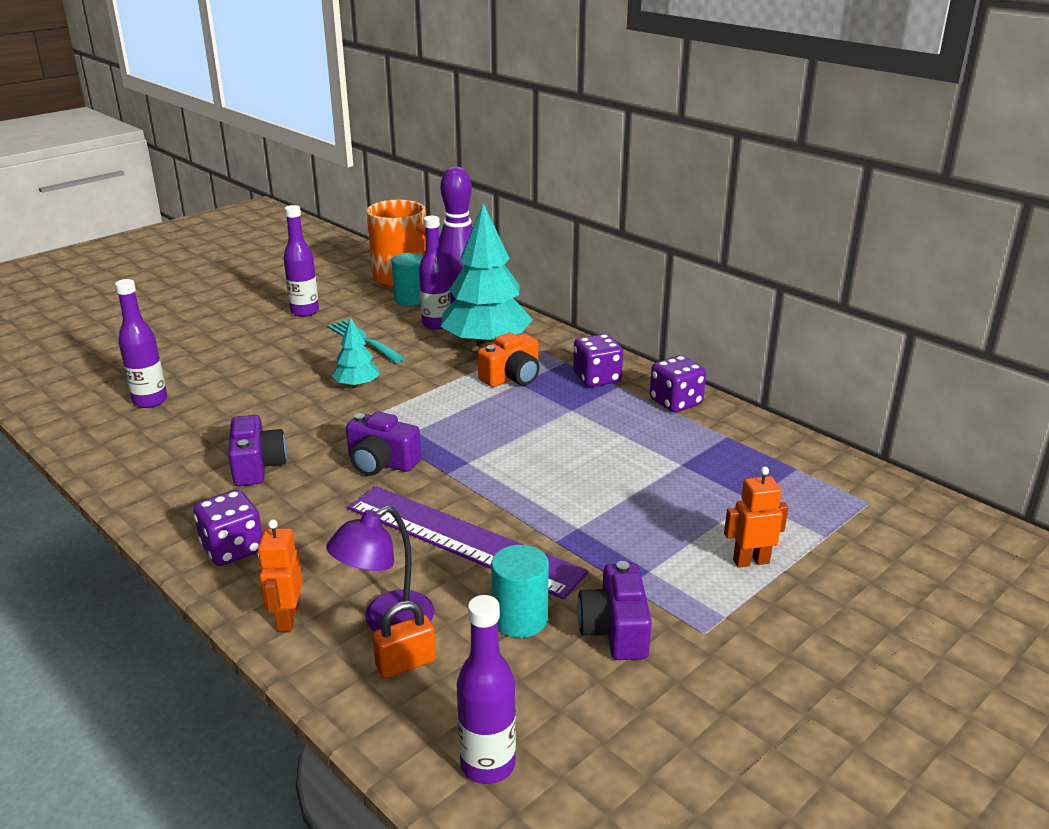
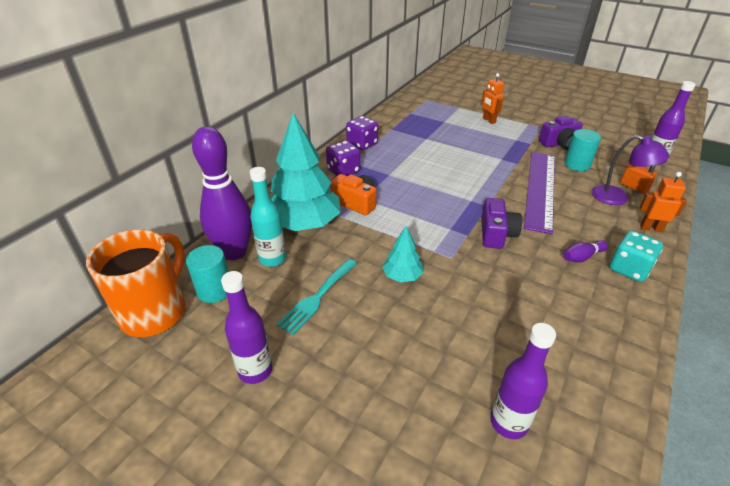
camera: 105 degrees left, 10 degrees up
purple dice [193,490,262,566] -> turquoise dice [610,231,663,282]
purple camera [228,415,287,486] -> none
orange robot [258,519,303,632] -> orange robot turned 150 degrees counterclockwise [639,172,687,232]
purple bottle [419,216,451,330] -> turquoise bottle [250,167,286,267]
none -> purple bowling pin [563,240,608,262]

